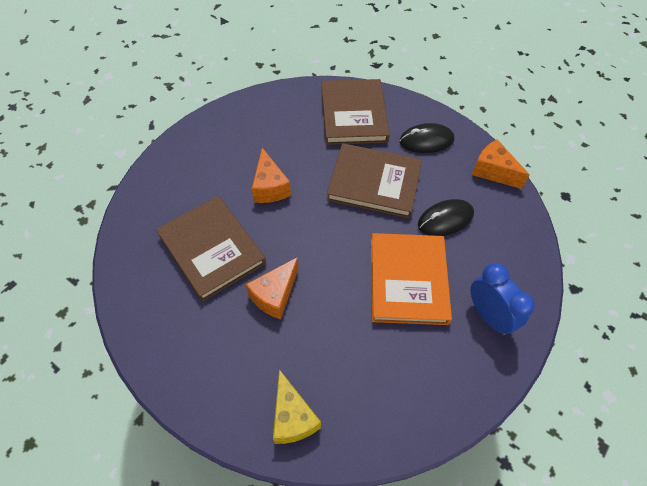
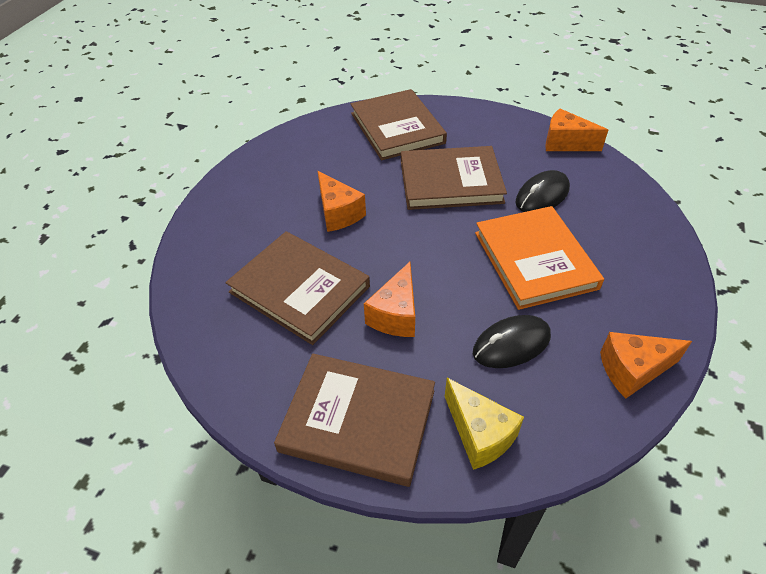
camera: 15 degrees left, 10 degrees down
black mouse [399,123,454,153] -> black mouse moved to [473,315,551,368]
blue clock [471,263,535,335] -> none
none -> brown book [274,354,435,487]
none -> orange cheese [600,332,692,398]

